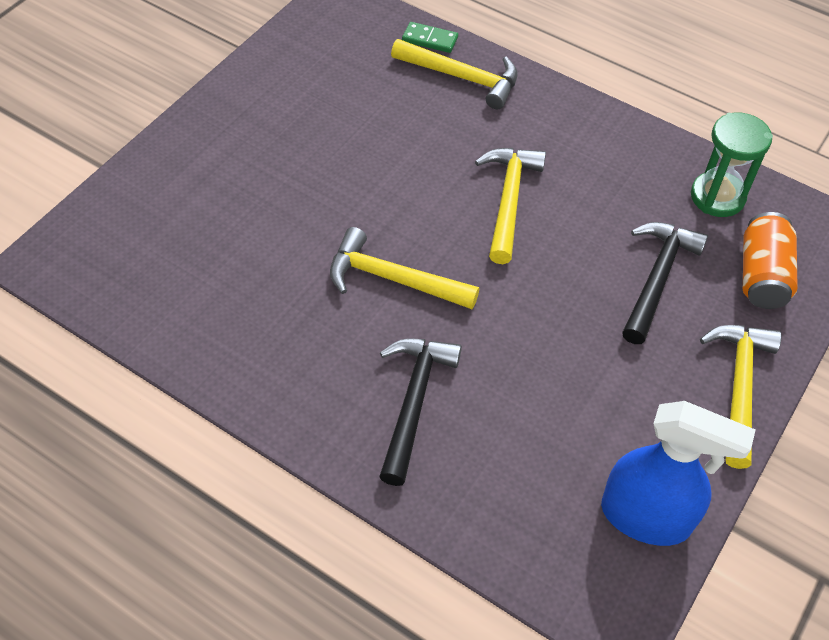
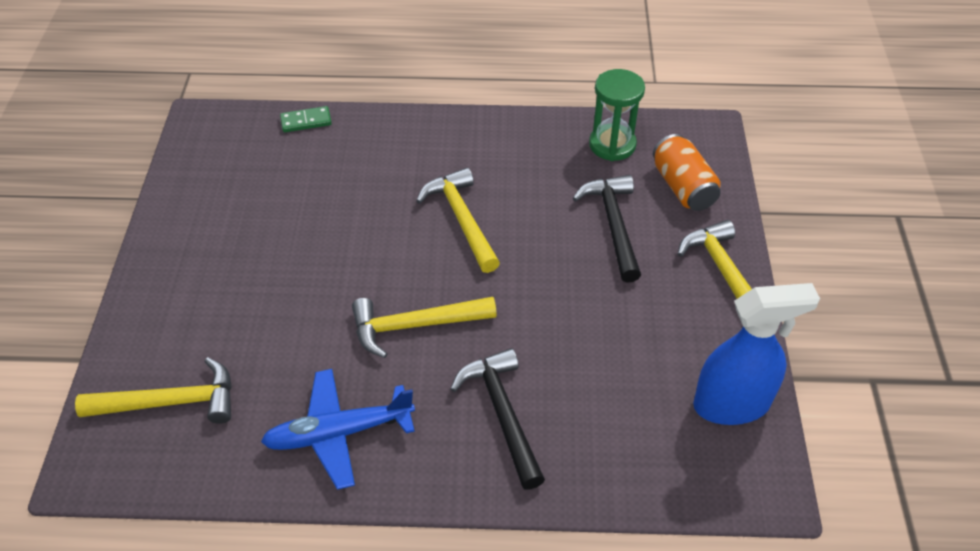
camera: 30 degrees left, 5 degrees down
yellow hammer [391,39,518,109] -> yellow hammer moved to [75,357,232,424]
none -> blue plane [261,369,415,490]

